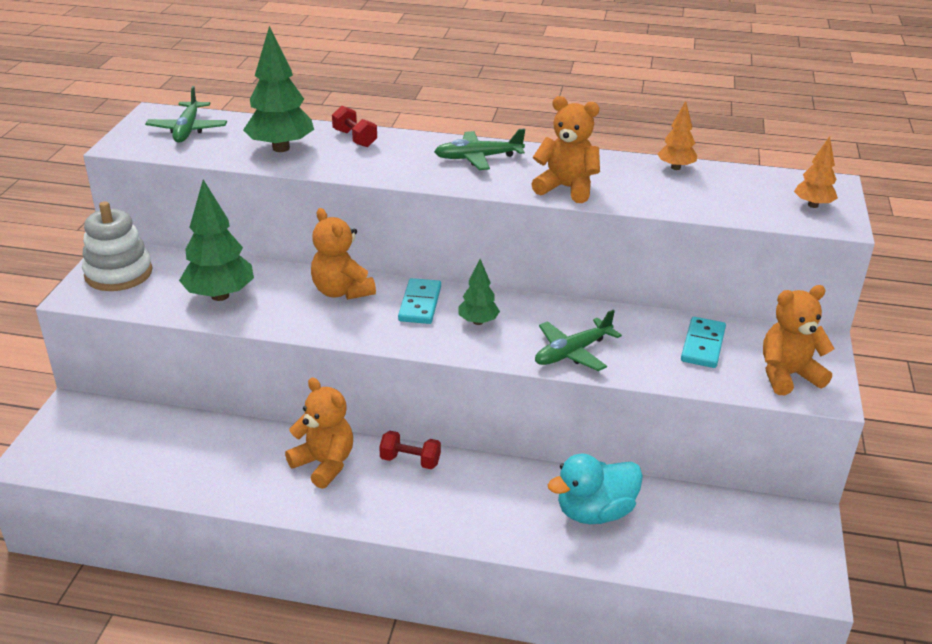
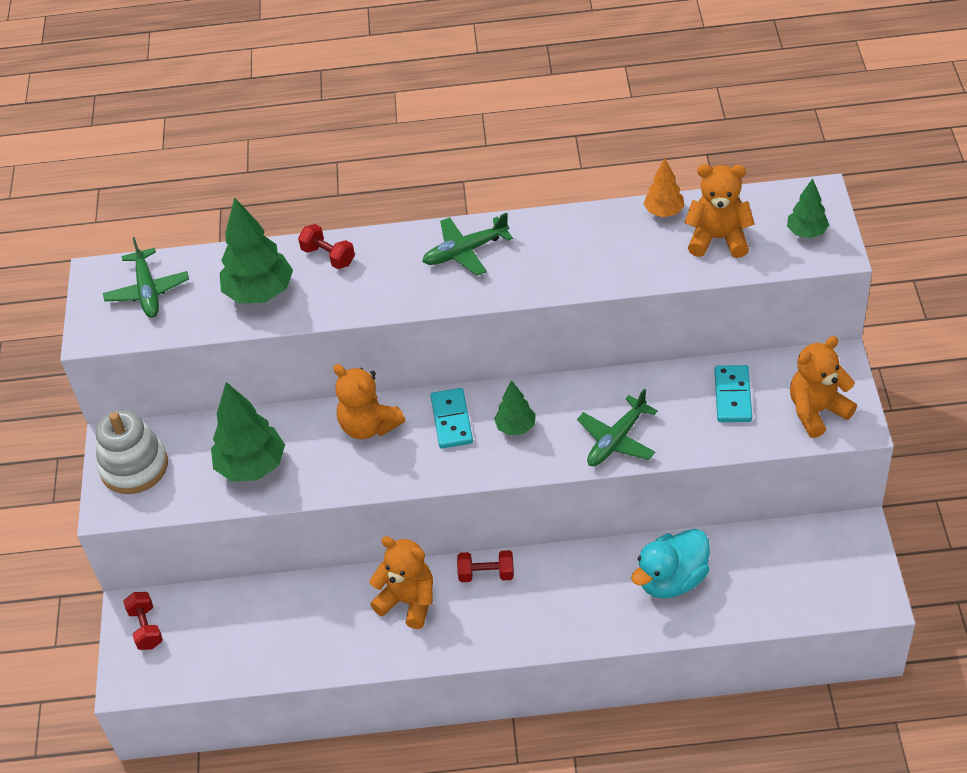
camera: 10 degrees left, 15 degrees up
orange teddy bear [531,96,600,203] -> orange teddy bear moved to [684,164,755,258]
orange tree [794,136,838,208] -> green tree [787,178,829,238]
none -> red dumbbell [123,592,163,650]

